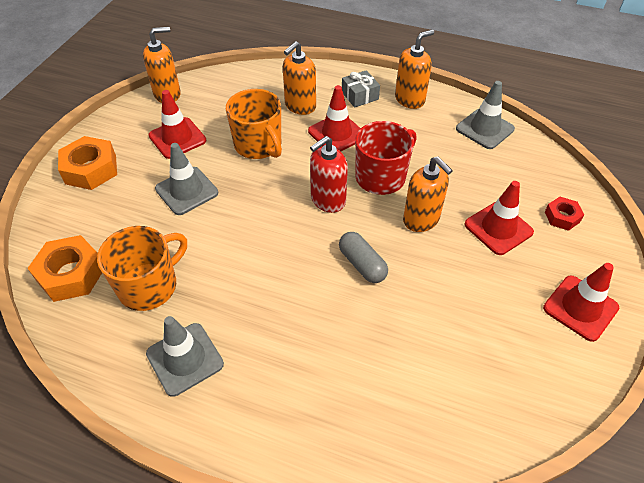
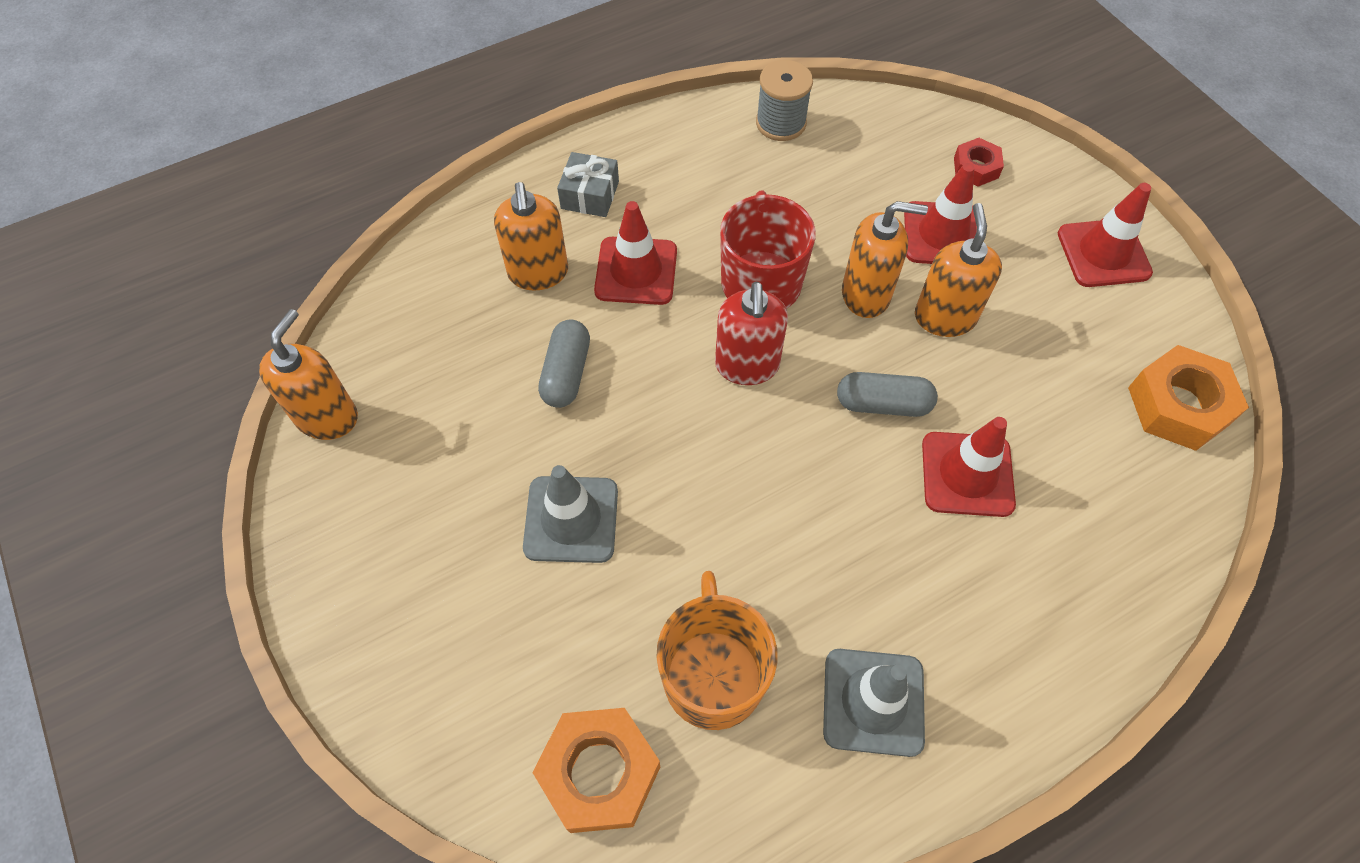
camera: 50 degrees left, 10 degrees up
orange nut [58,136,117,190] -> orange nut moved to [1128,345,1249,451]
red traffic cone [149,90,206,159] -> red traffic cone moved to [922,417,1016,517]
orange mug [226,89,282,159] -> grey capsule [538,320,590,408]
orange soap dispenser [395,30,434,109] -> orange soap dispenser moved to [915,203,1002,337]
grey traffic cone [456,81,515,149] -> grey spool [756,60,813,141]

